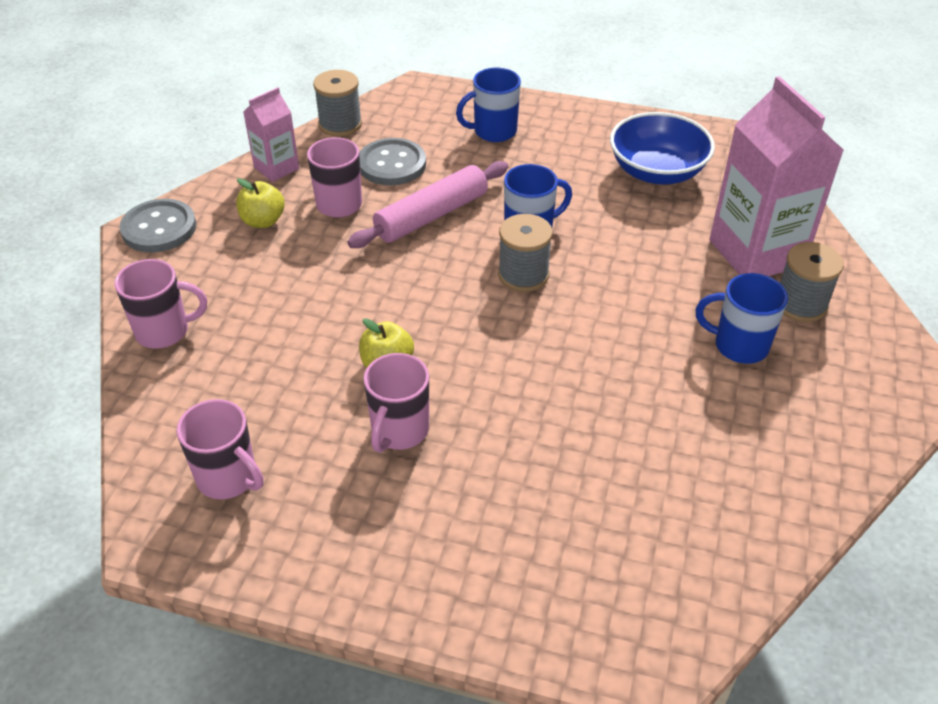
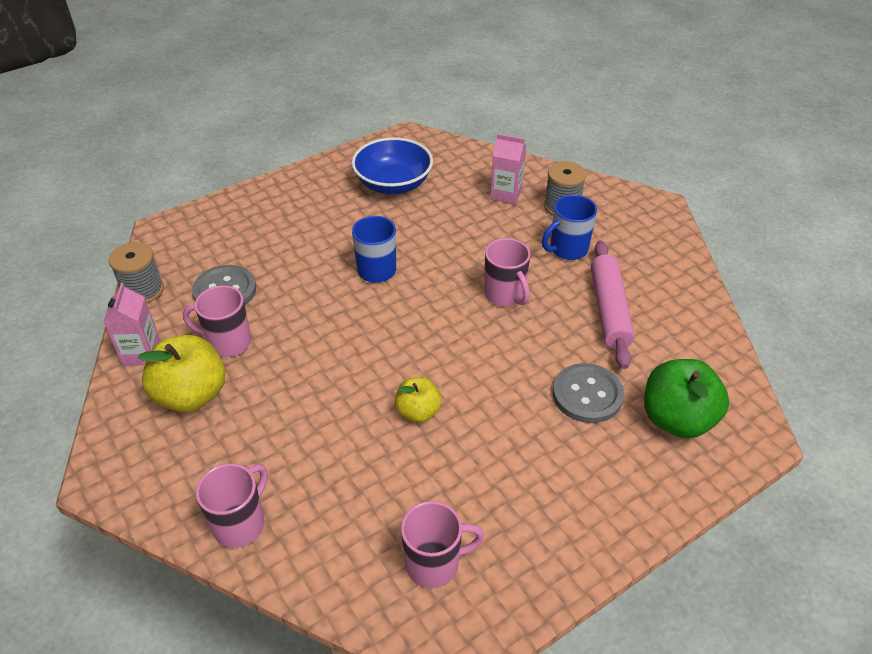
camera: 50 degrees left, 0 degrees up
grey button [120,199,196,253] -> grey button moved to [553,363,624,423]
yellow apple [236,178,285,228] -> yellow apple [138,335,225,412], size x1.71
pink rolling pin [347,161,509,248] -> pink rolling pin moved to [591,241,635,369]
pink mug [364,353,429,453] -> pink mug moved to [484,238,530,307]
blue mug [456,68,521,142] -> none
grey spool [498,214,553,292] -> none
pink carton [710,76,844,276] -> pink carton [490,134,526,205], size x0.52
none -> green apple [644,359,729,439]

